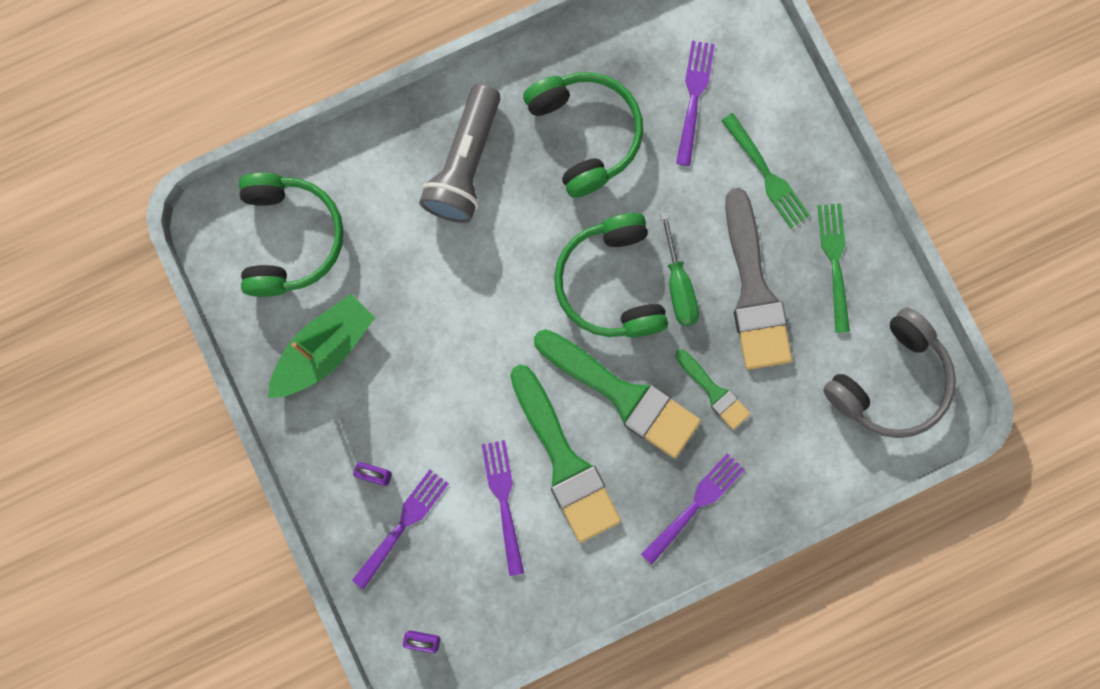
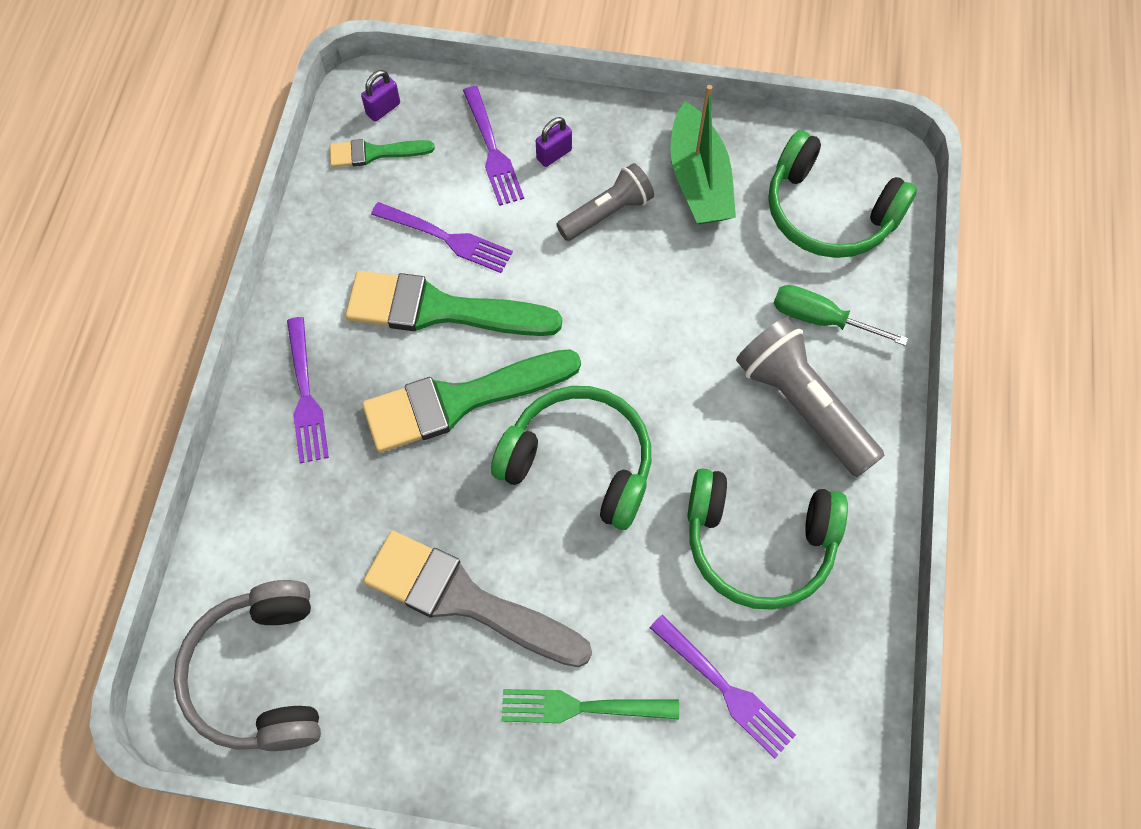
camera: 125 degrees right, 15 degrees down
green screwdriver [660,213,699,326] -> green screwdriver moved to [773,285,908,346]
green brush [675,349,750,430] -> green brush moved to [330,139,435,167]
green fork [818,204,850,333] -> none
none -> grey flashlight [556,163,654,241]

